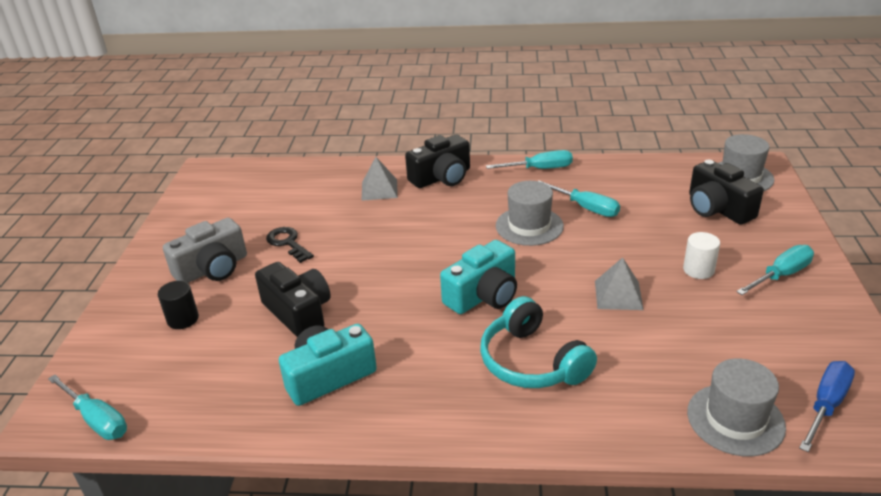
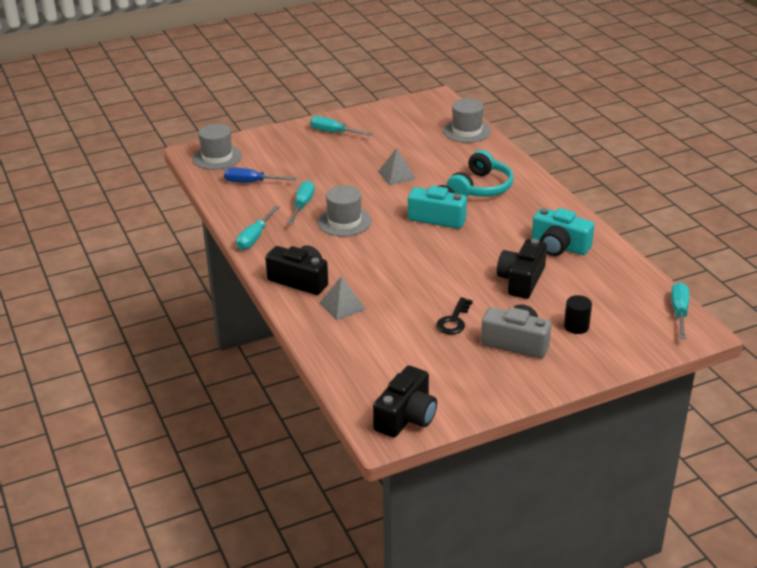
camera: 120 degrees left, 0 degrees up
turquoise screwdriver [486,150,573,169] -> turquoise screwdriver turned 120 degrees counterclockwise [236,206,280,250]
white cylinder [683,232,720,279] -> none
black camera [689,160,764,225] -> black camera moved to [373,365,437,438]
blue screwdriver [799,361,855,452] -> blue screwdriver moved to [224,167,297,182]

